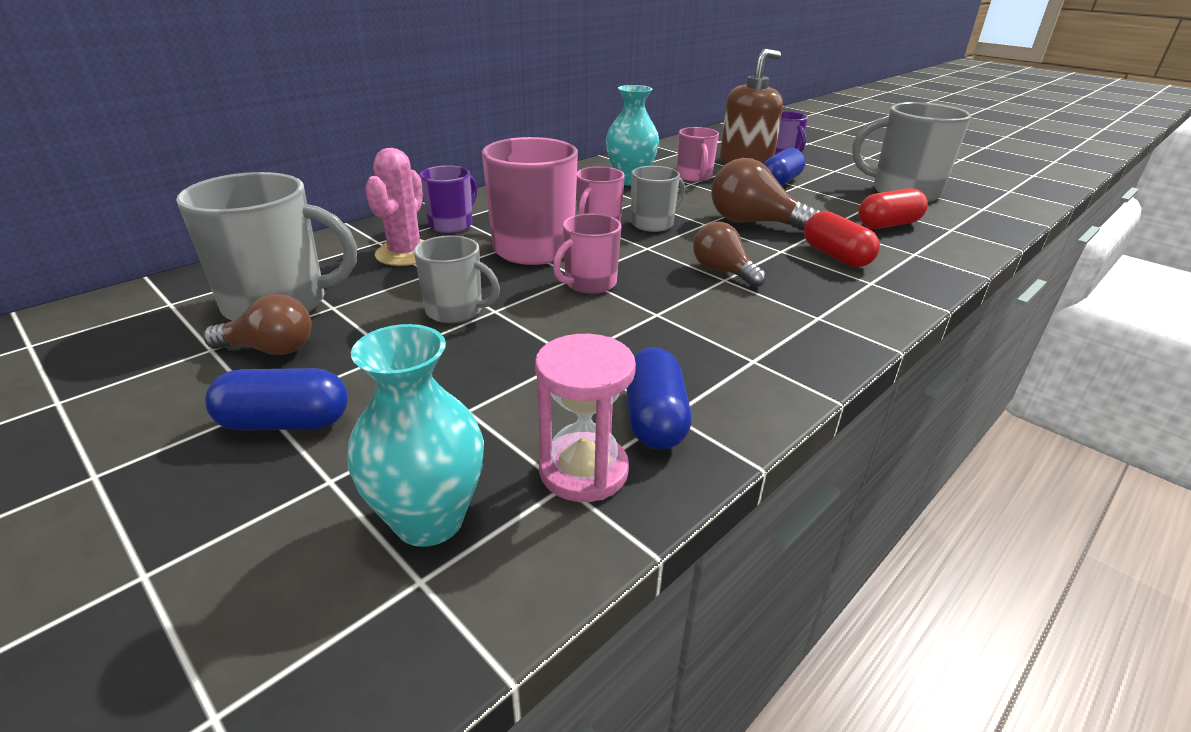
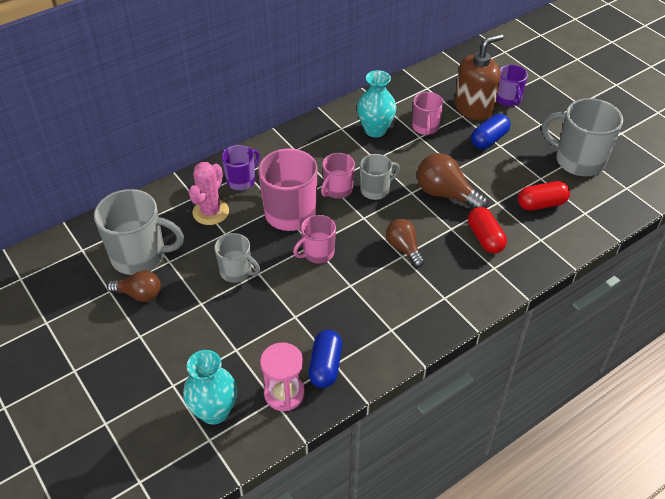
camera: 10 degrees right, 15 degrees up
blue capsule [205,368,348,430] -> none

